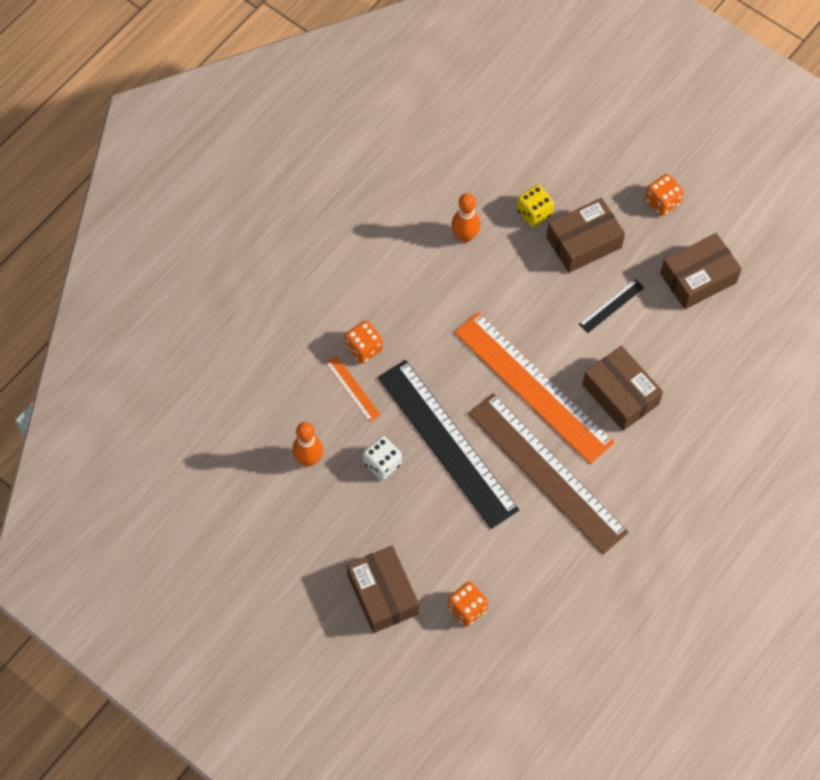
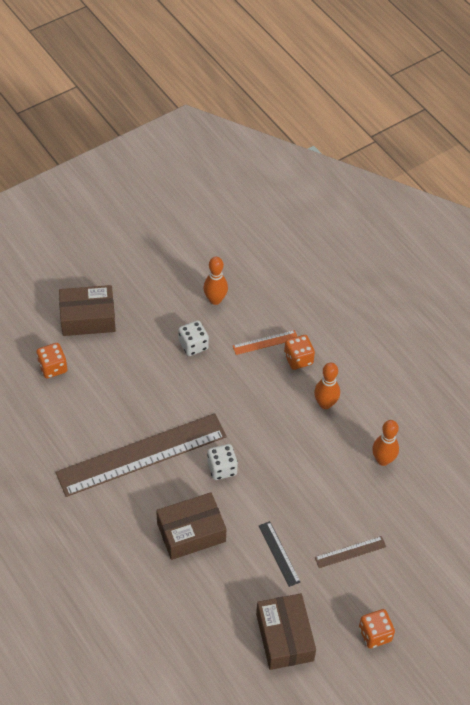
camera: 105 degrees right, 10 degrees down
black ruler [378,360,519,529] -> none
orange ruler [454,312,615,464] -> white dice [207,444,238,480]
yellow dice [517,185,554,227] -> none
brown box [546,198,625,273] -> brown ruler [315,536,386,568]
none -> orange bowling pin [314,363,340,409]

